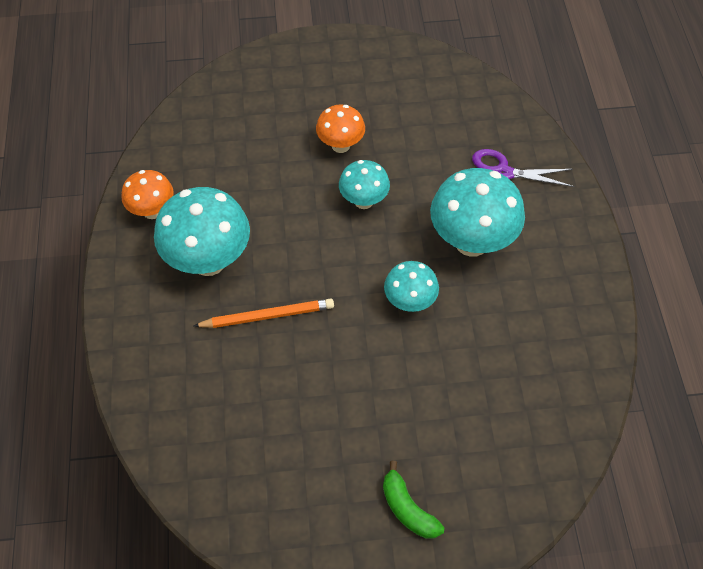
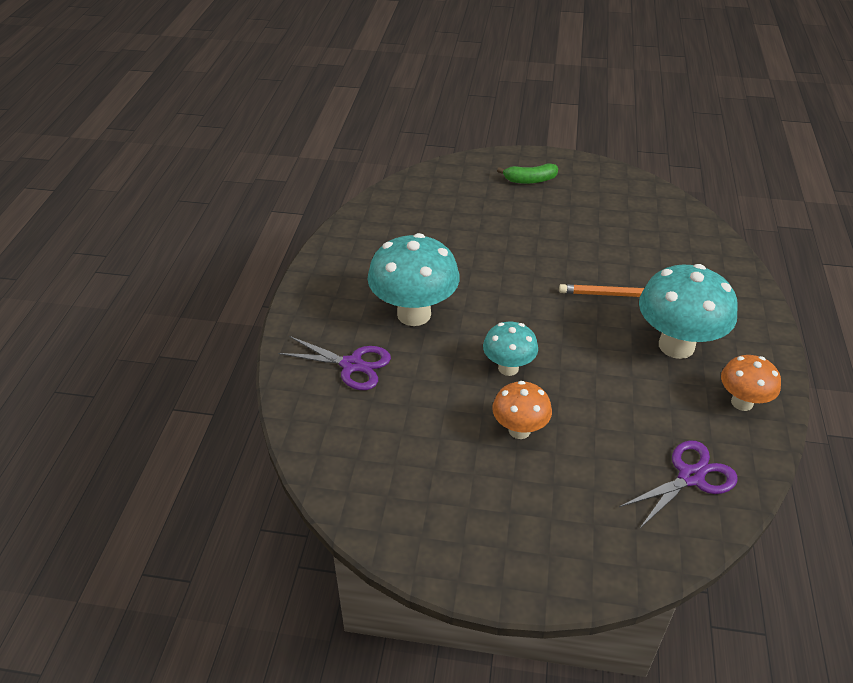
camera: 165 degrees left, 15 degrees down
green banana [383,461,444,539] -> green banana turned 105 degrees clockwise [497,163,558,184]
turquoise mushroom [384,261,439,312] -> none
none -> purple scissors [619,440,737,528]

